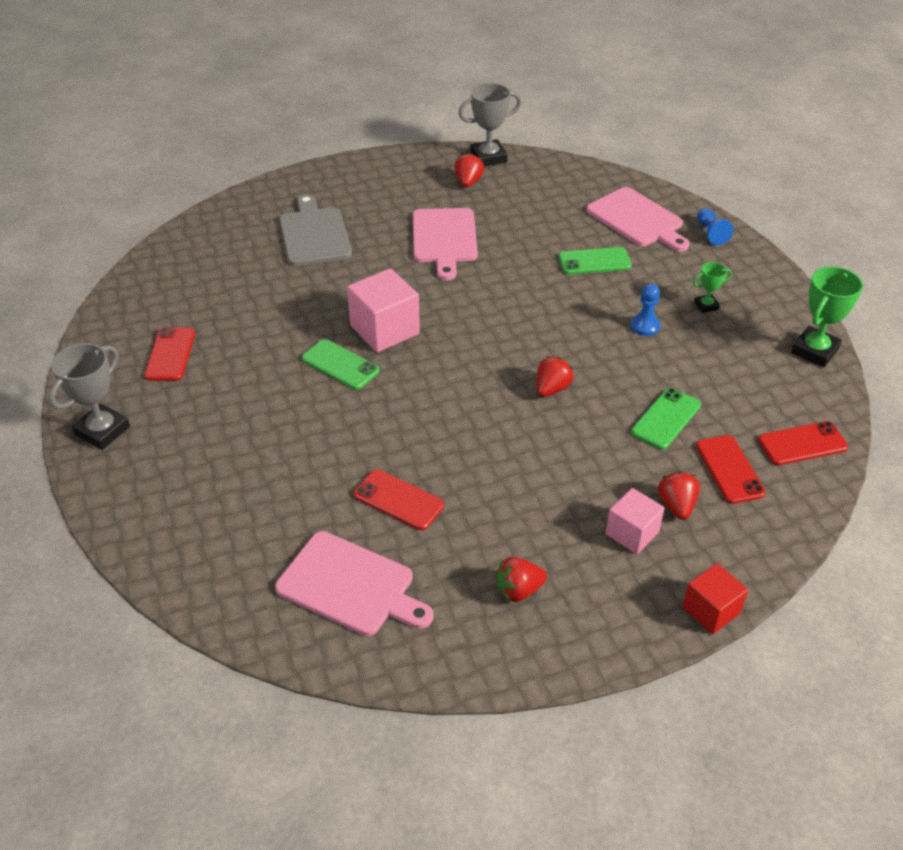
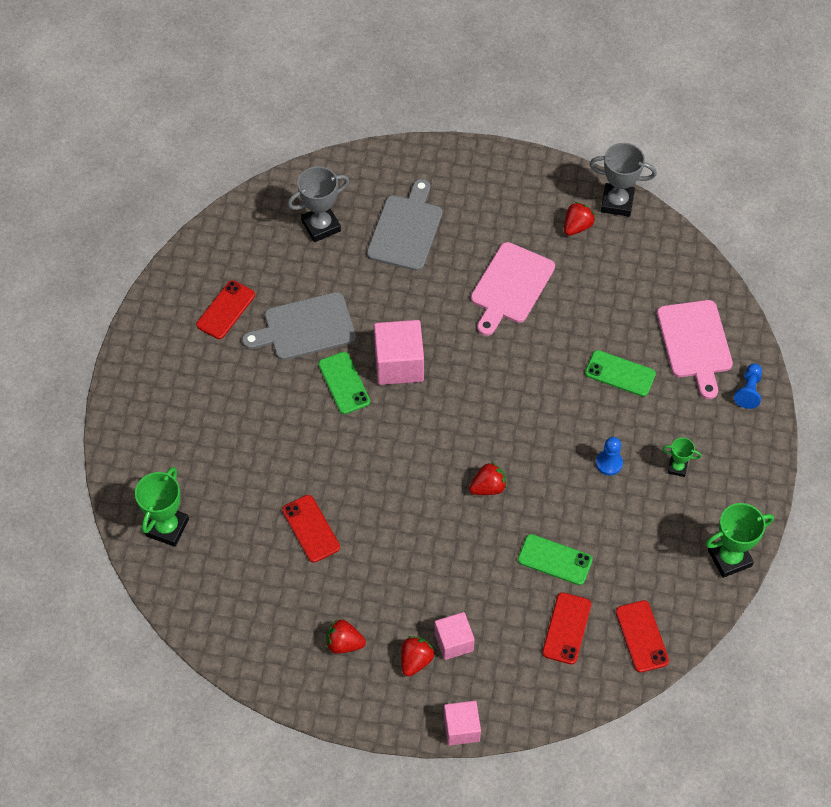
camera: 30 degrees right, 15 degrees up
grey trophy [49,343,130,450] -> grey trophy moved to [288,166,349,242]
pink cutting board [275,531,433,636] -> none
green phone [631,388,701,449] -> green phone turned 45 degrees clockwise [518,534,593,585]
red strawberry [658,471,700,520] -> red strawberry moved to [401,636,434,676]
red cube [682,563,748,634] -> pink cube [444,701,481,746]
red phone [758,421,848,465] -> red phone turned 60 degrees clockwise [616,600,669,673]
none -> green trophy [135,467,189,547]
none -> grey cutting board [242,292,356,360]

